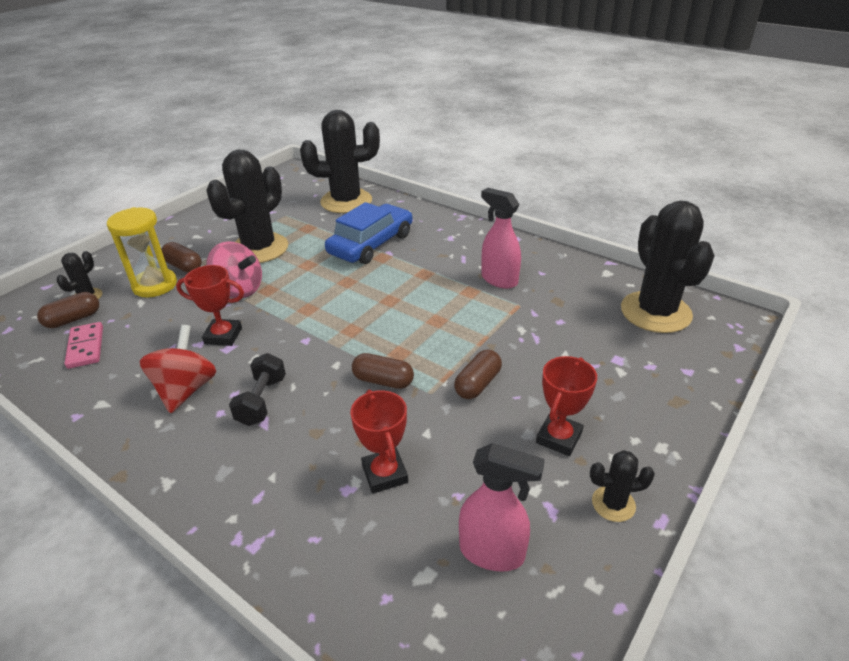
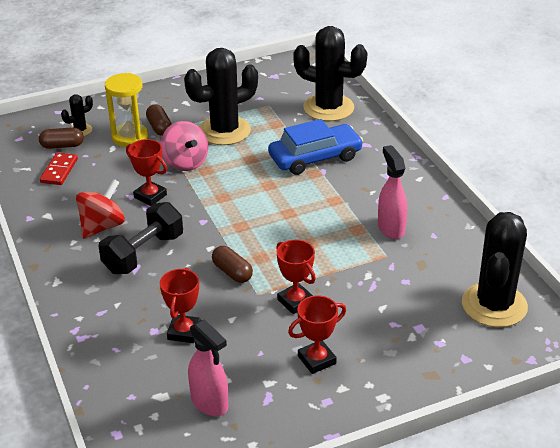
camera: 30 degrees right, 0 degrees up
pink domino [64,322,103,369] -> red domino [40,153,78,185]
black dumbbell [229,353,286,426] -> black dumbbell [98,202,183,274], size x1.54
brown capsule [454,350,502,399] -> red trophy [276,240,316,314]
black cactus [590,450,655,522] -> none

